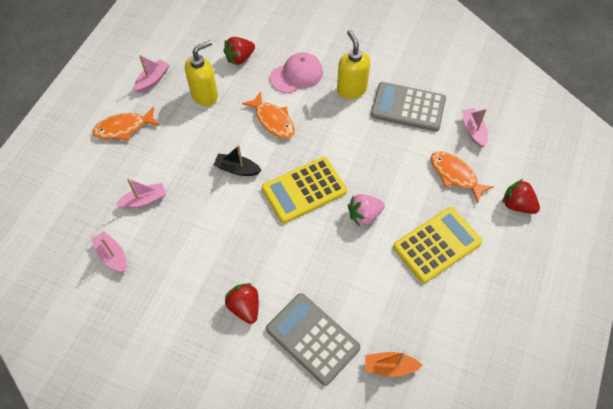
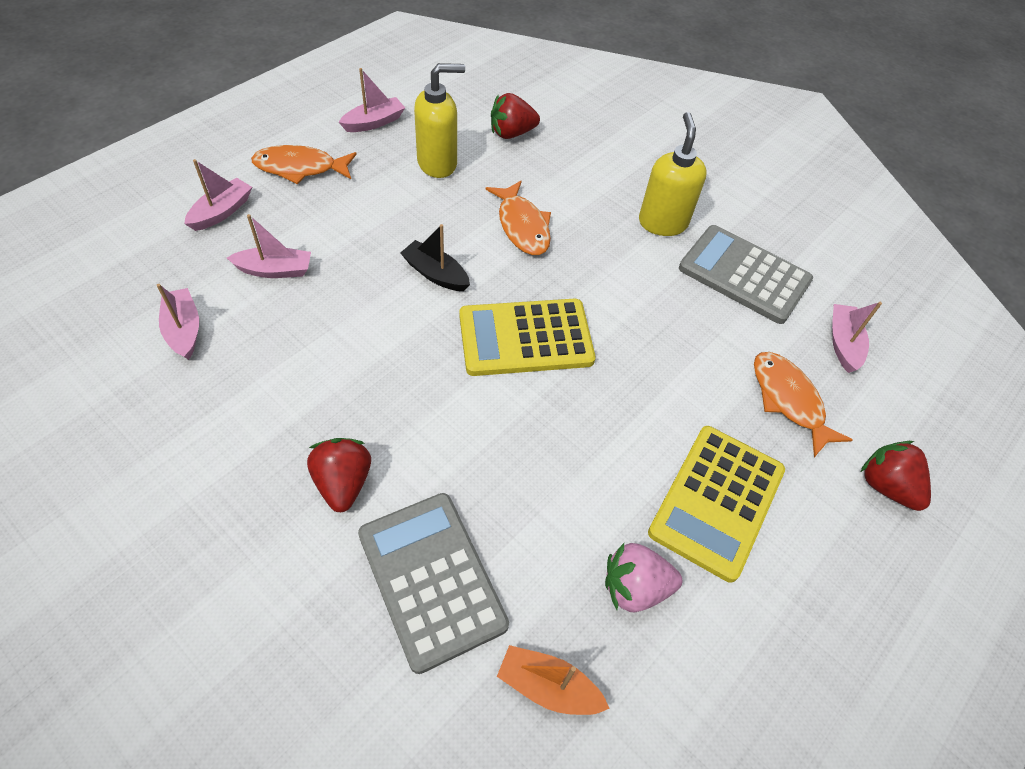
camera: 15 degrees right, 5 degrees down
pink cap [270,52,323,93] -> none
pink strawberry [348,194,385,227] -> pink strawberry moved to [605,543,682,612]
yellow calculator [393,207,483,283] -> yellow calculator turned 135 degrees clockwise [648,426,785,583]
none -> pink boat [184,159,252,231]

